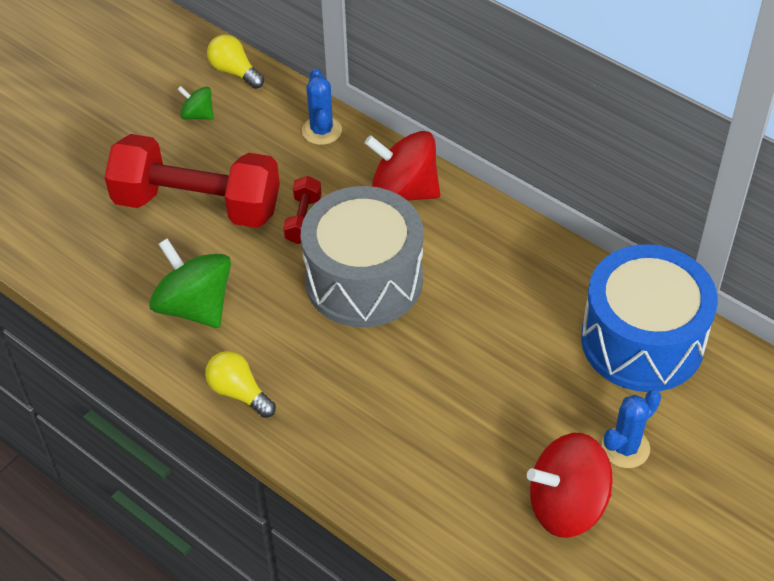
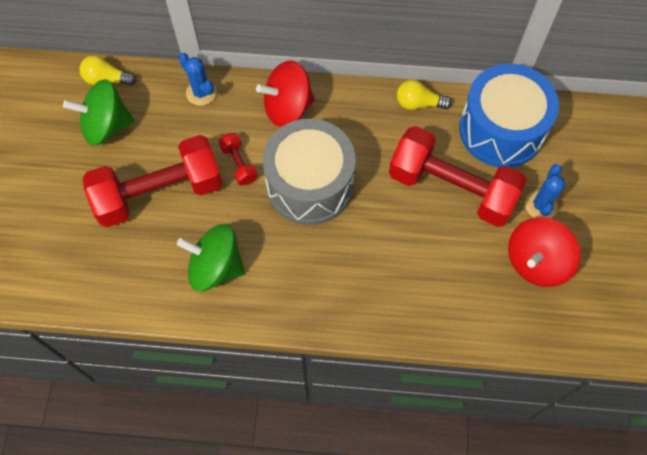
camera: 35 degrees left, 15 degrees up
green spinning top [177,86,214,120] -> green spinning top [63,79,134,146], size x1.98
yellow light bulb [205,351,276,418] -> yellow light bulb moved to [397,80,452,110]
none -> red dumbbell [389,126,527,227]

